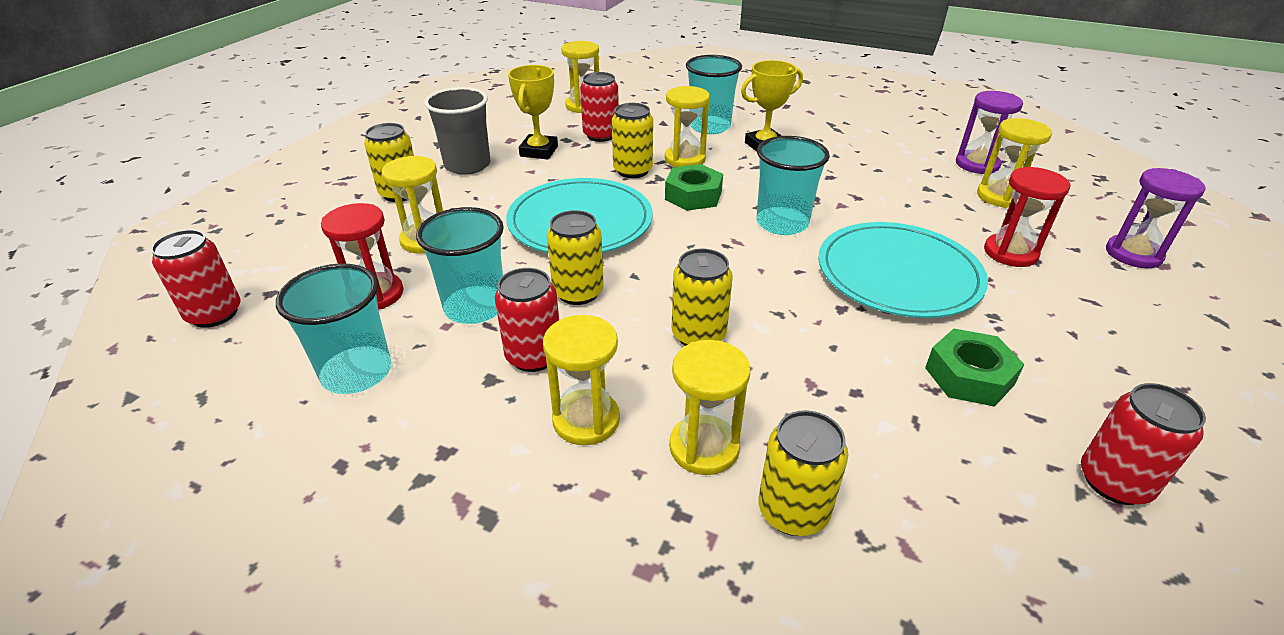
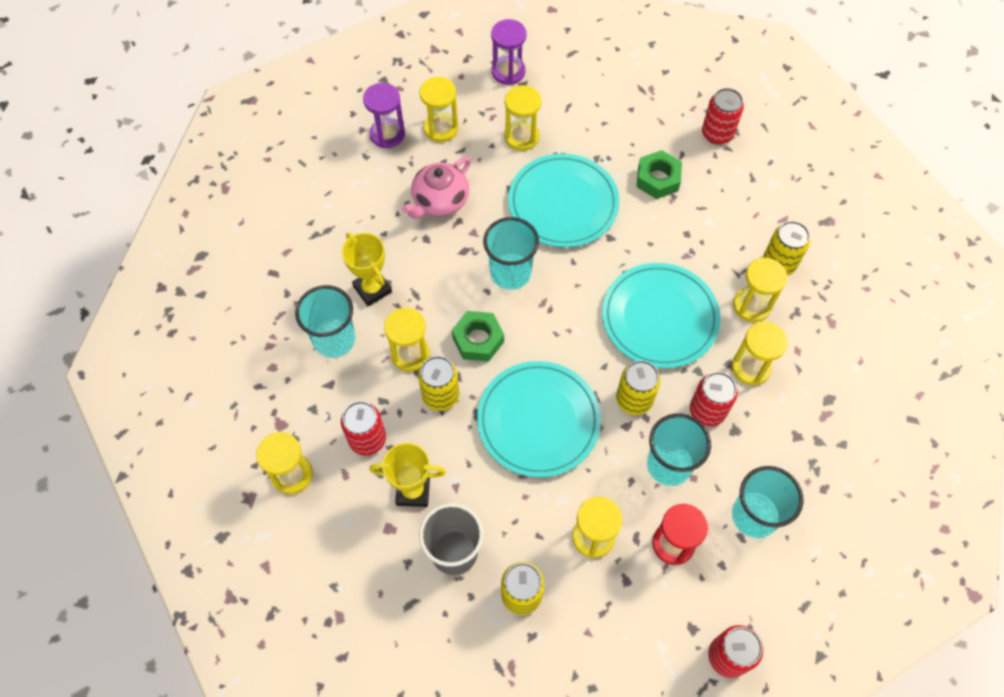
camera: 100 degrees left, 25 degrees up
yellow can [672,249,733,346] -> turquoise plate [602,263,721,368]
red hourglass [984,167,1070,267] -> yellow hourglass [504,85,541,151]
none -> pink teapot [402,157,471,219]

